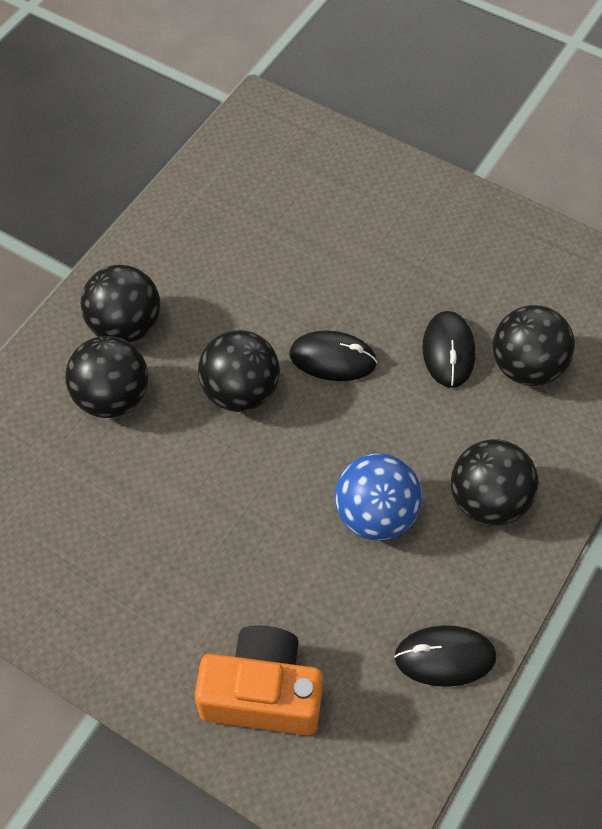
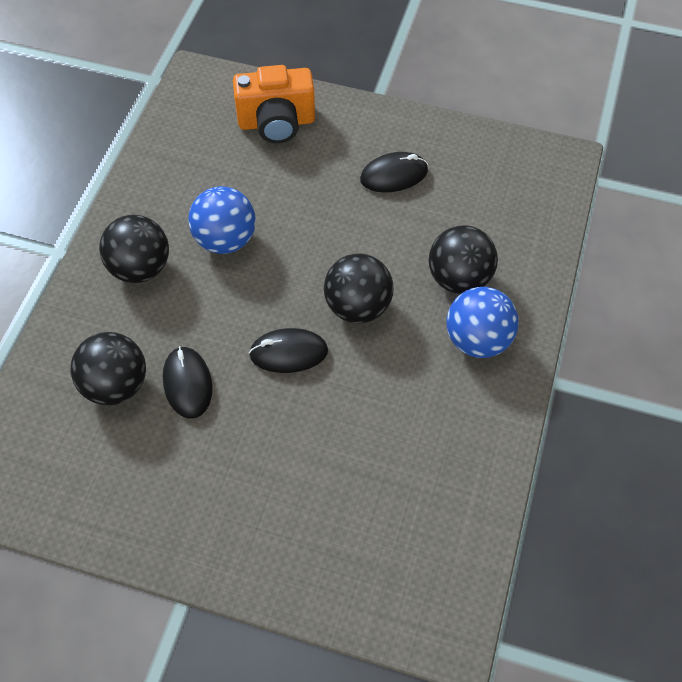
camera: 165 degrees right, 0 degrees up
black ball [81,265,160,343] -> blue ball [447,287,519,358]
black mouse [394,625,496,687] -> black mouse moved to [360,152,428,192]

